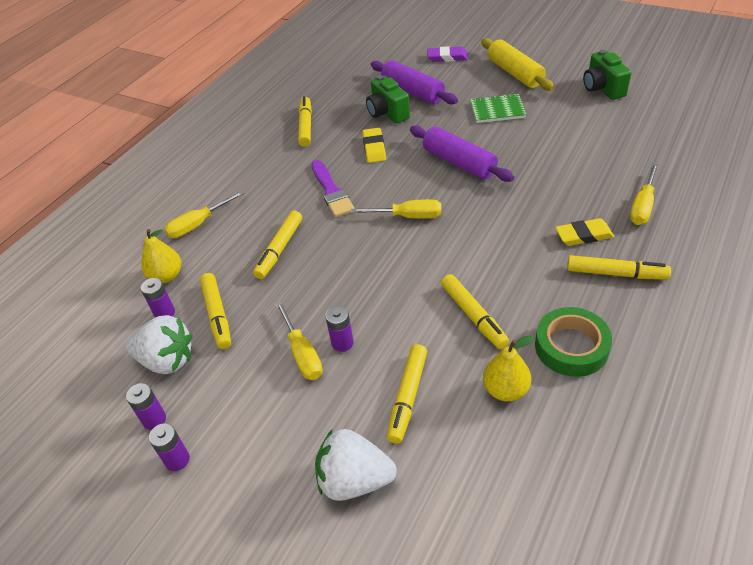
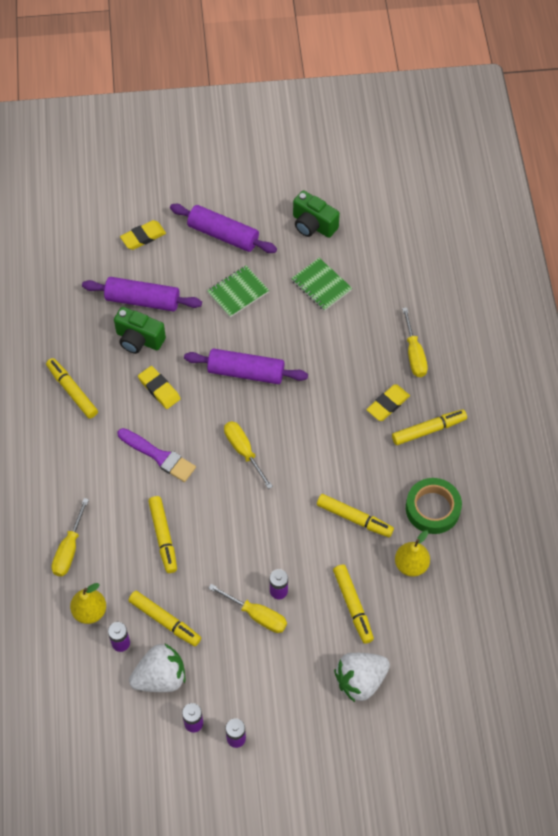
camera: 40 degrees left, 15 degrees up
yellow screwdriver [351,199,441,219] -> yellow screwdriver turned 90 degrees counterclockwise [224,421,273,489]
purple eraser [428,46,468,62] -> yellow eraser [120,220,166,250]
yellow rolling pin [481,38,554,91] -> purple rolling pin [170,204,277,253]
none -> green notebook [291,258,352,311]

